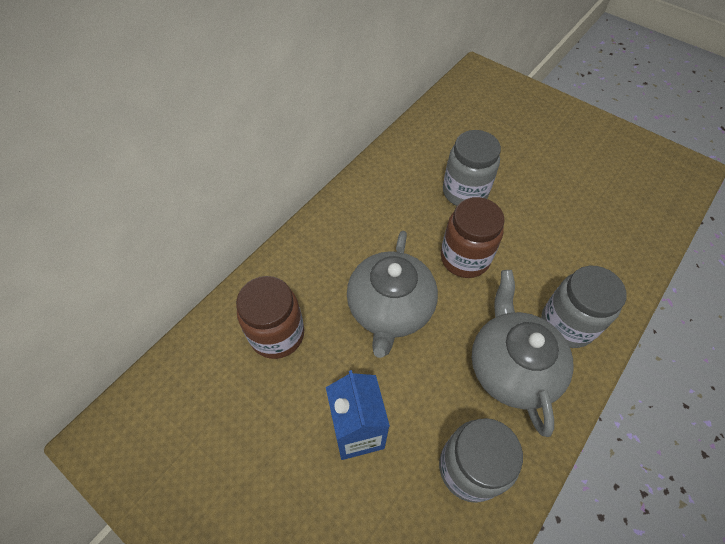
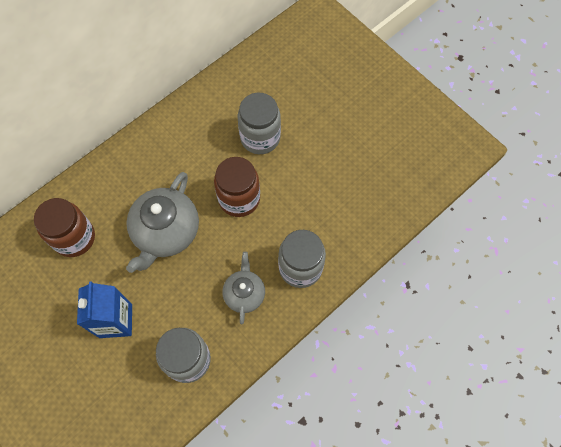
camera: 10 degrees right, 10 degrees up
grey teapot [472,270,573,437] -> grey teapot [222,252,265,325], size x0.58

